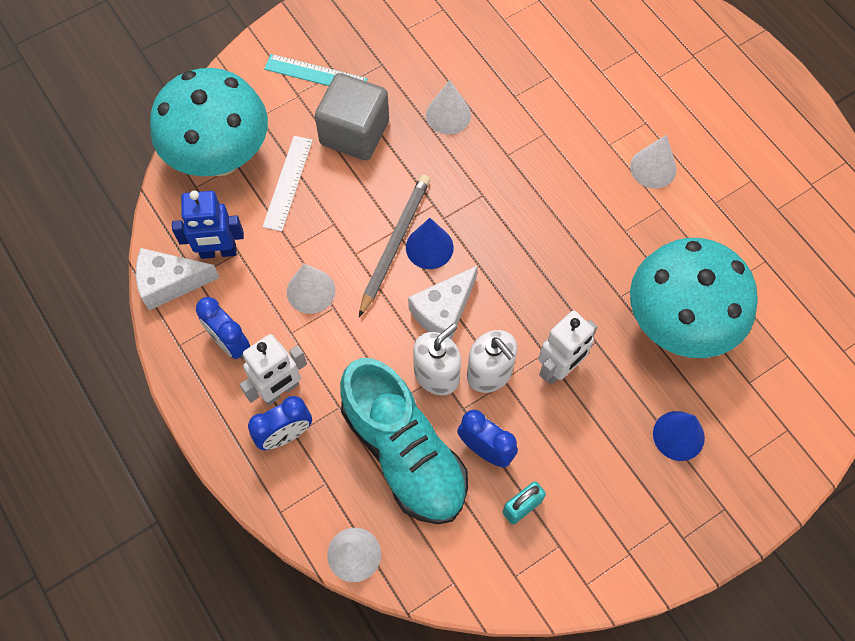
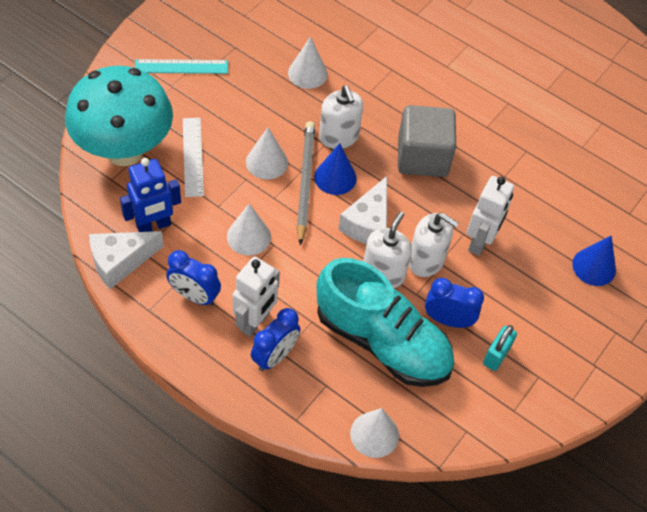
camera: 25 degrees left, 10 degrees down
grey cube [315,73,389,160] -> grey cube moved to [398,105,456,177]
white cone [630,135,677,189] -> white cone moved to [246,128,288,179]
turquoise mushroom [630,238,758,358] -> none
none -> white soap dispenser [319,86,363,149]

